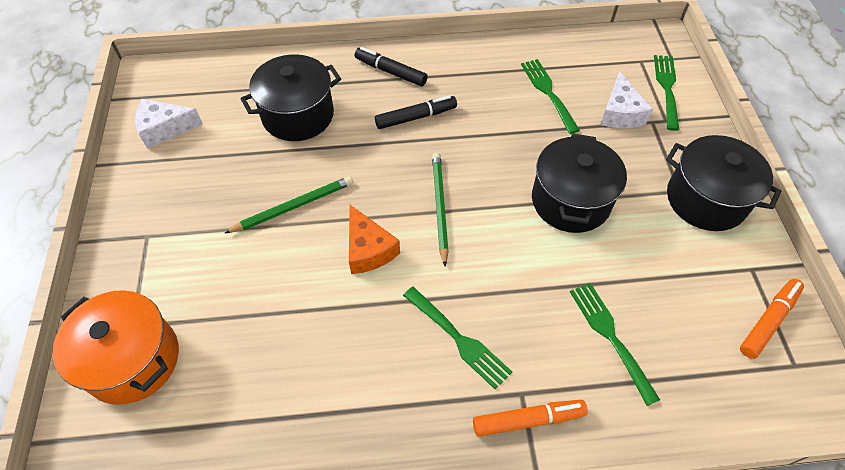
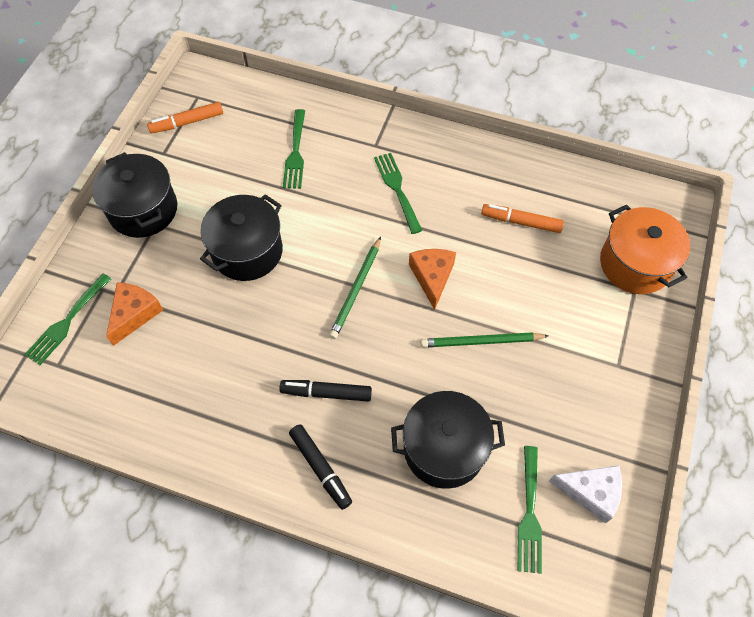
camera: 155 degrees left, 5 degrees up
orange marker [473,400,588,437] -> orange marker moved to [481,204,564,233]
green fork [521,59,580,134] -> green fork moved to [517,446,542,574]
white cheese [600,71,653,128] -> orange cheese [106,282,163,346]

